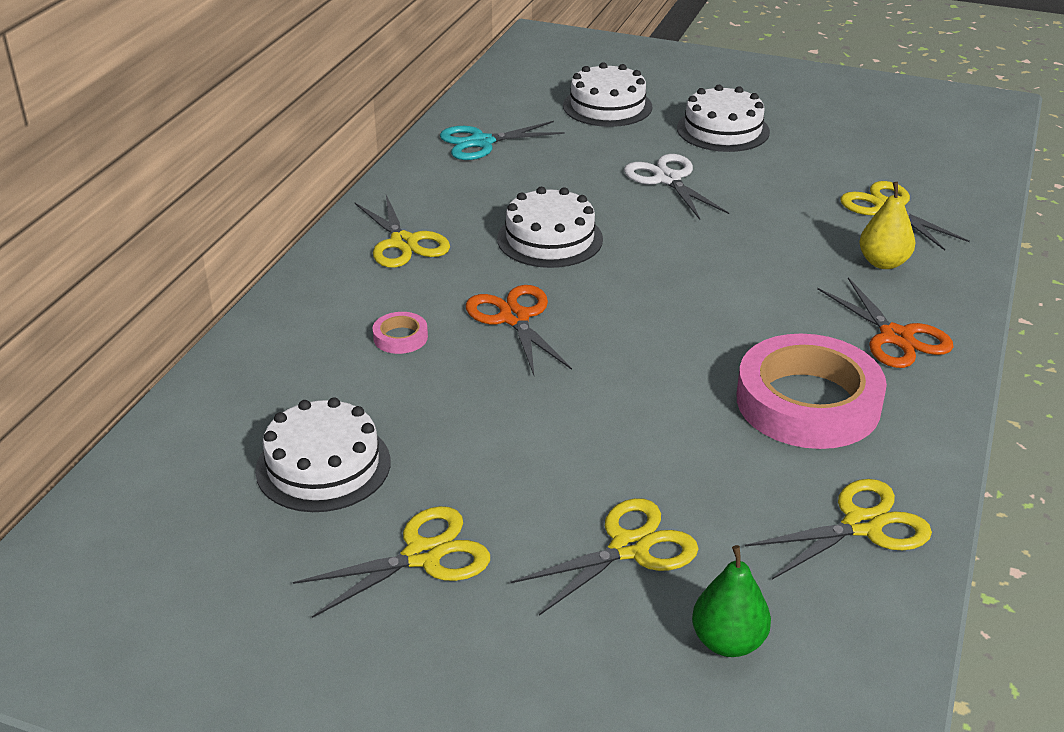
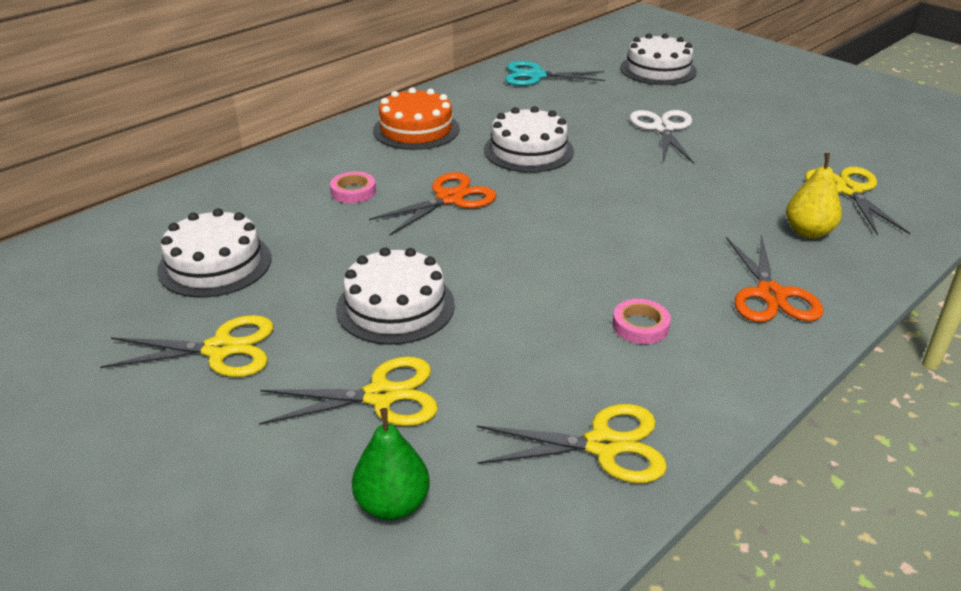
camera: 25 degrees right, 0 degrees up
yellow scissors [354,195,450,268] -> orange cake [373,87,460,150]
orange scissors [466,285,572,375] -> orange scissors turned 45 degrees clockwise [369,172,497,236]
white cake [677,85,770,152] -> white cake moved to [336,247,455,345]
pink tape [737,334,887,449] -> pink tape [613,299,671,344], size x0.41

